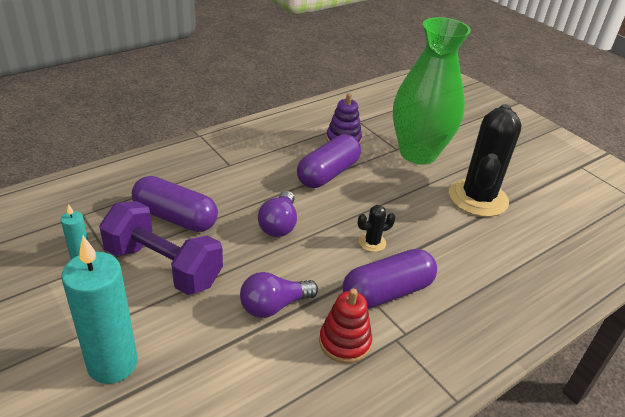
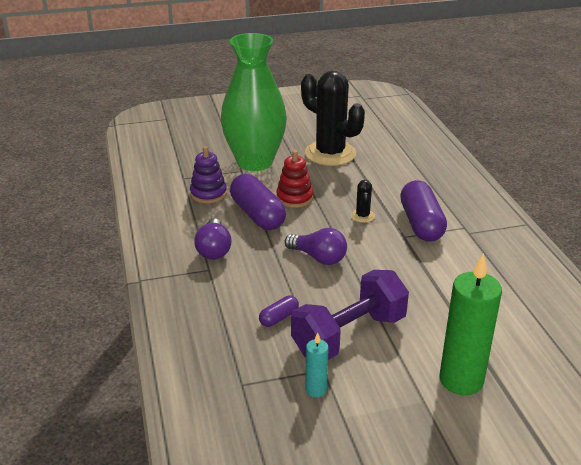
camera: 65 degrees left, 5 degrees down
turquoise candle [61,236,138,384] -> green candle [439,253,502,395]
purple capsule [132,176,218,232] -> purple capsule [259,295,299,327], size x0.48
purple light bulb [240,272,318,318] -> purple light bulb moved to [194,218,232,260]
red stacking toy [319,289,372,363] -> red stacking toy moved to [276,150,313,208]

